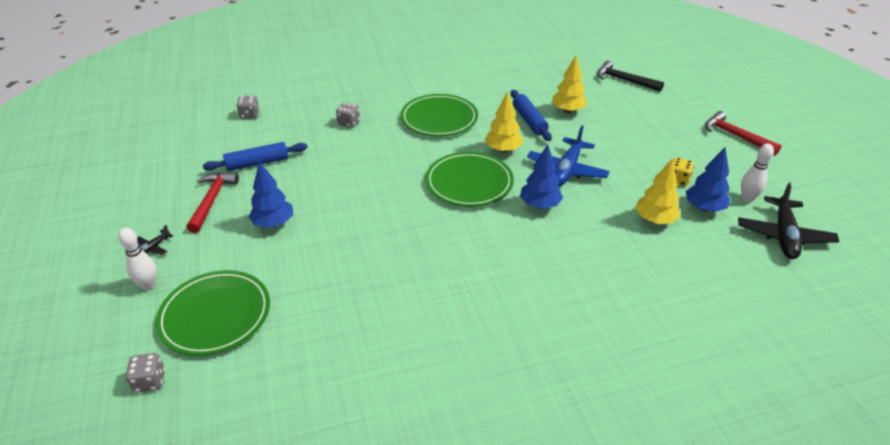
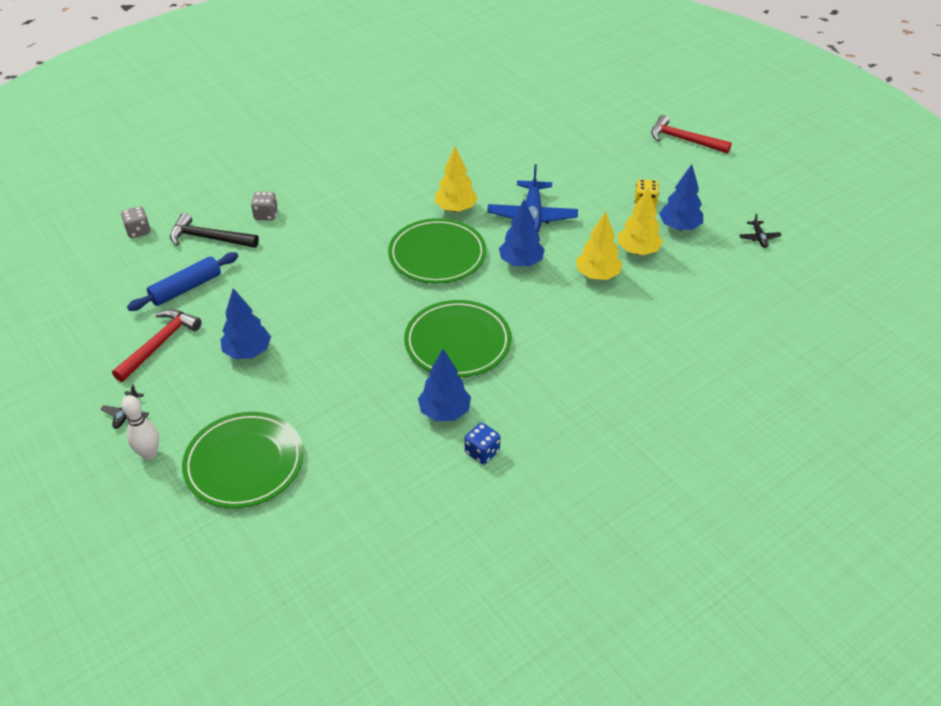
camera: 20 degrees left, 5 degrees up
grey dice [126,353,165,393] -> none
red hammer [186,172,239,233] -> red hammer turned 45 degrees clockwise [112,309,202,382]
green plate [401,94,478,136] -> green plate moved to [404,300,511,377]
blue rolling pin [511,90,552,141] -> none
yellow tree [552,55,587,113] -> yellow tree moved to [576,211,623,280]
black hammer [597,61,664,92] -> black hammer moved to [170,213,259,248]
black plane [738,182,839,259] -> black plane [739,214,782,248], size x0.45
white bowling pin [741,144,774,202] -> none
none -> blue tree [418,349,471,421]
none -> blue dice [465,423,500,464]

